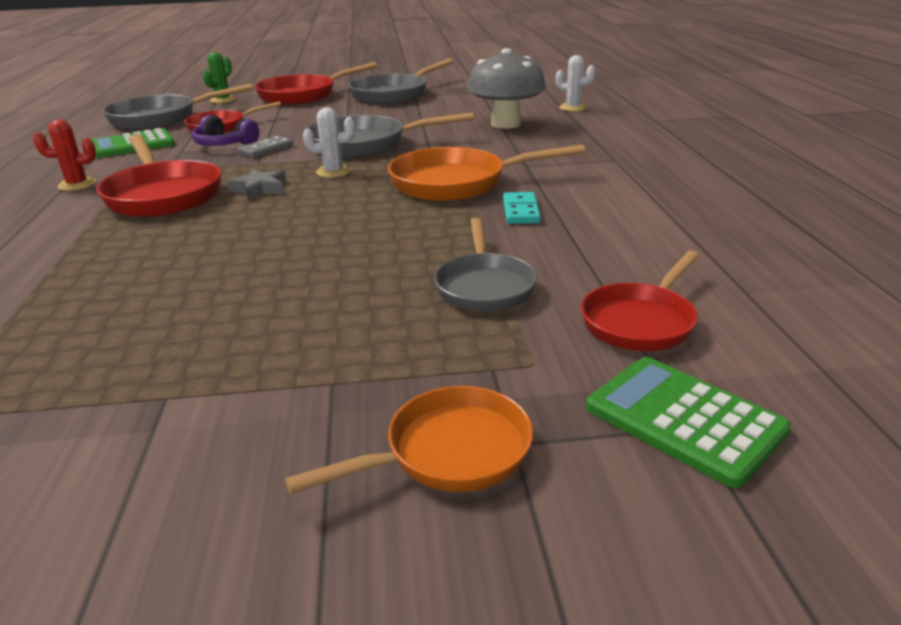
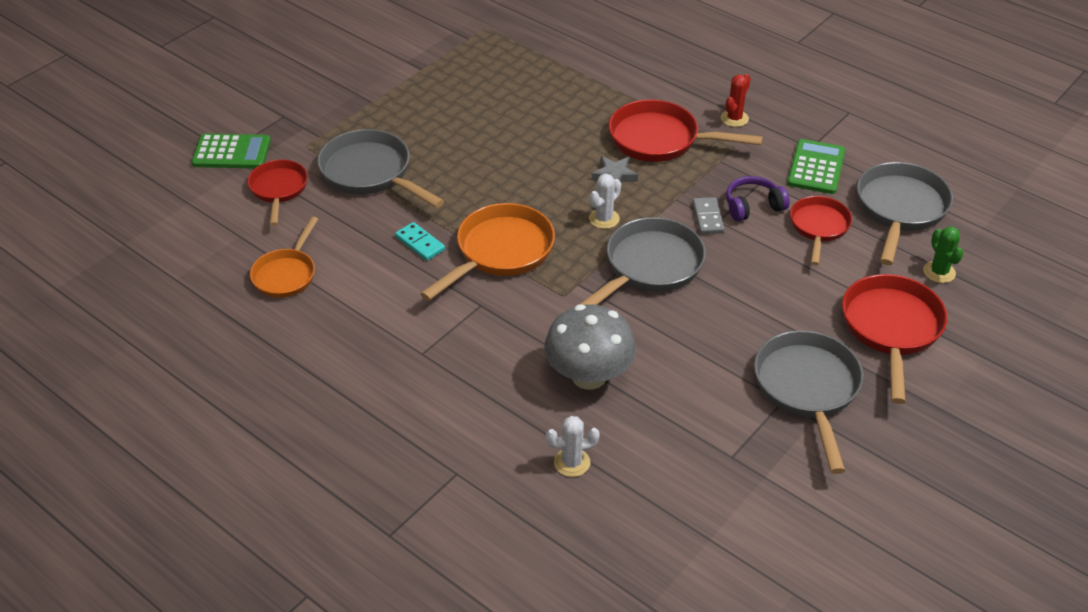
camera: 135 degrees right, 15 degrees up
orange pan [285,386,533,494] -> orange pan moved to [250,217,318,298]
grey pan [434,218,537,312] -> grey pan [317,129,444,208], size x1.55

